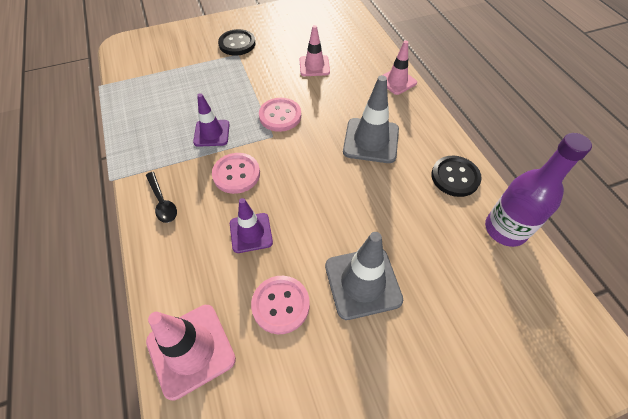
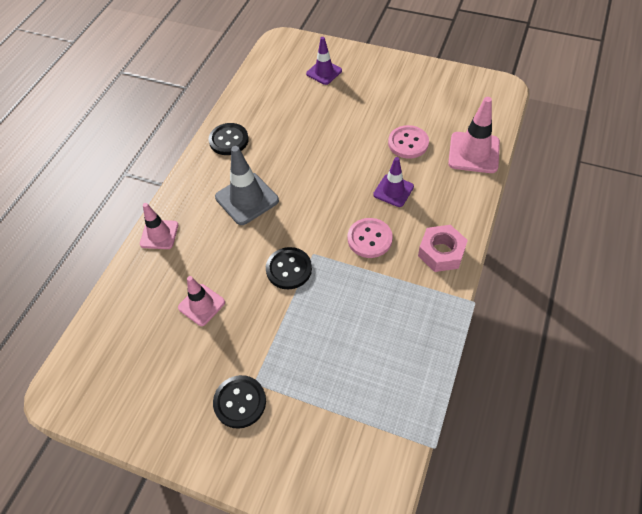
camera: 135 degrees left, 0 degrees up
black spoon [146,172,177,223] -> pink nut [418,225,468,272]
purple traffic cone [193,93,230,147] -> purple traffic cone moved to [306,37,342,85]
pink button [259,98,301,132] -> black button [266,247,312,289]
grey traffic cone [325,232,403,320] -> none
purple bottle [485,133,592,247] -> none

